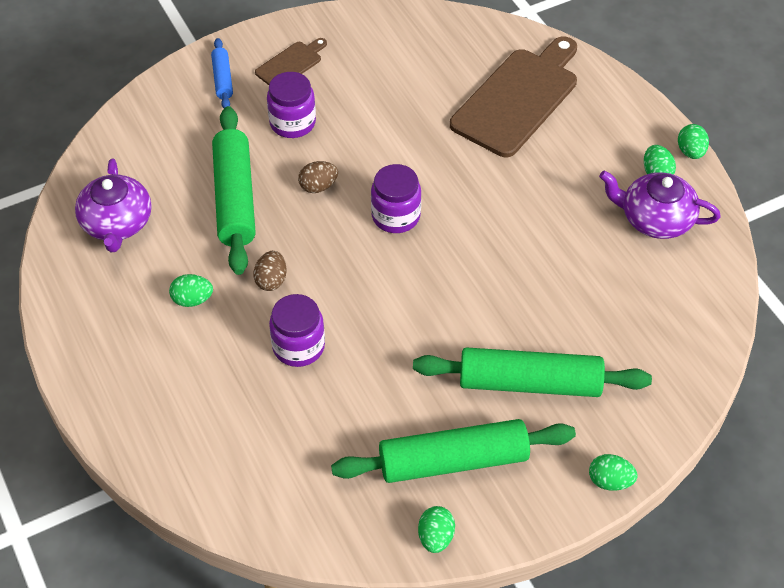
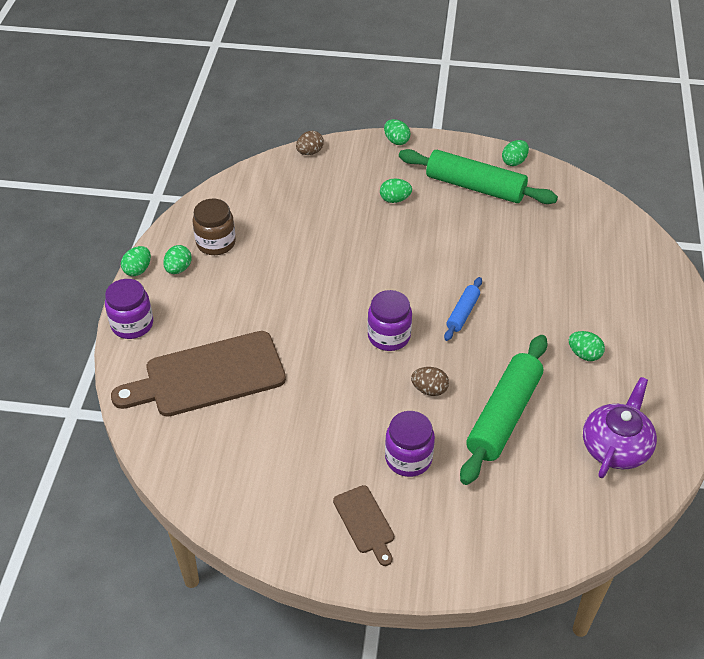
camera: 145 degrees left, 5 degrees down
blue rolling pin [211,38,233,108] -> blue rolling pin moved to [444,277,482,341]
brown egg [253,251,287,291] -> brown egg moved to [296,131,324,155]
brown cutting board [255,38,327,85] -> brown cutting board turned 105 degrees counterclockwise [333,485,394,566]
purple jar [269,294,325,367] -> purple jar moved to [105,279,153,339]
green rolling pin [413,347,652,397] -> green egg [380,179,412,203]
purple teapot [599,170,721,239] -> brown jar [192,199,236,255]

